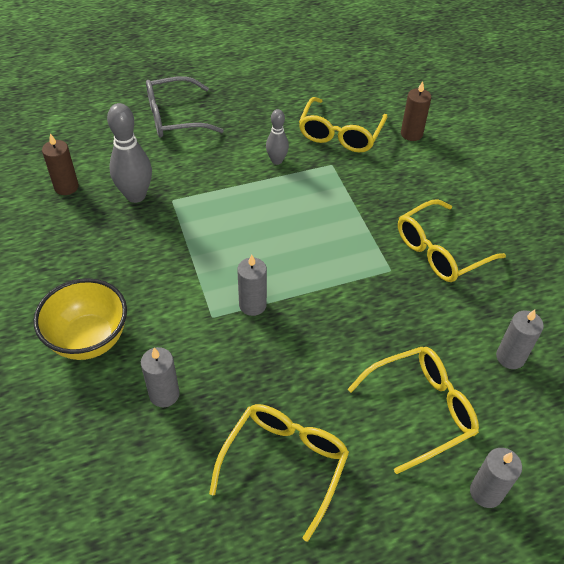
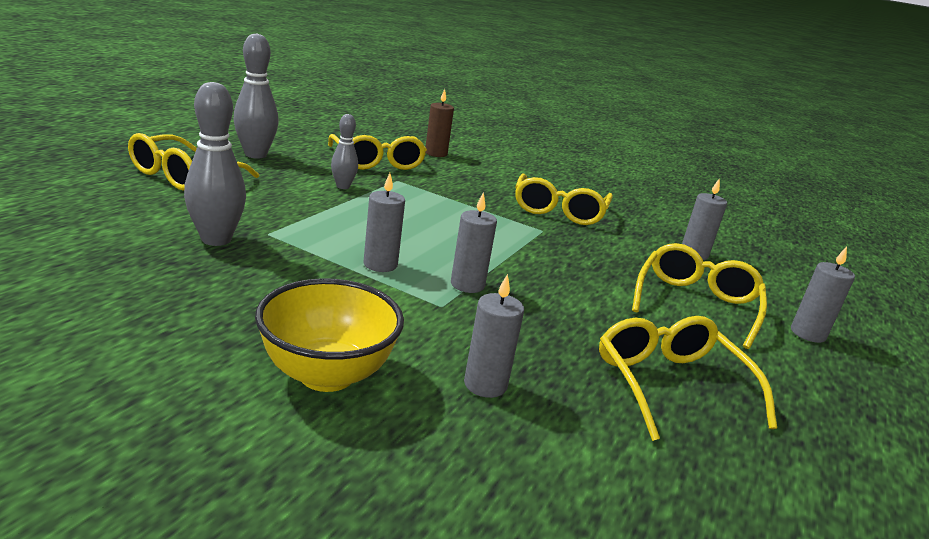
camera: 45 degrees left, 25 degrees down
brown candle [42,133,79,195] -> none
grey glasses [146,76,224,138] -> yellow glasses [128,133,259,191]
none -> grey bowling pin [234,33,279,159]
none -> grey candle [363,173,405,272]

